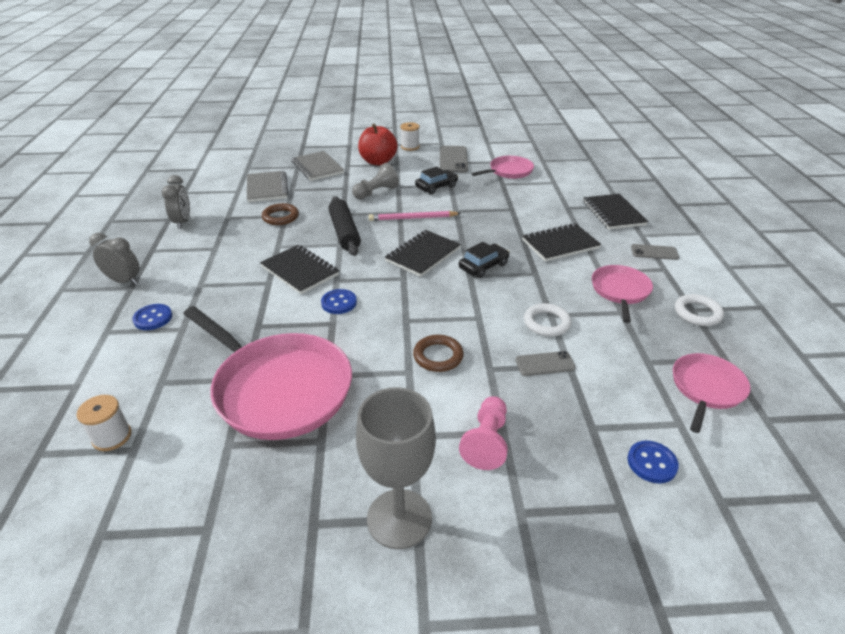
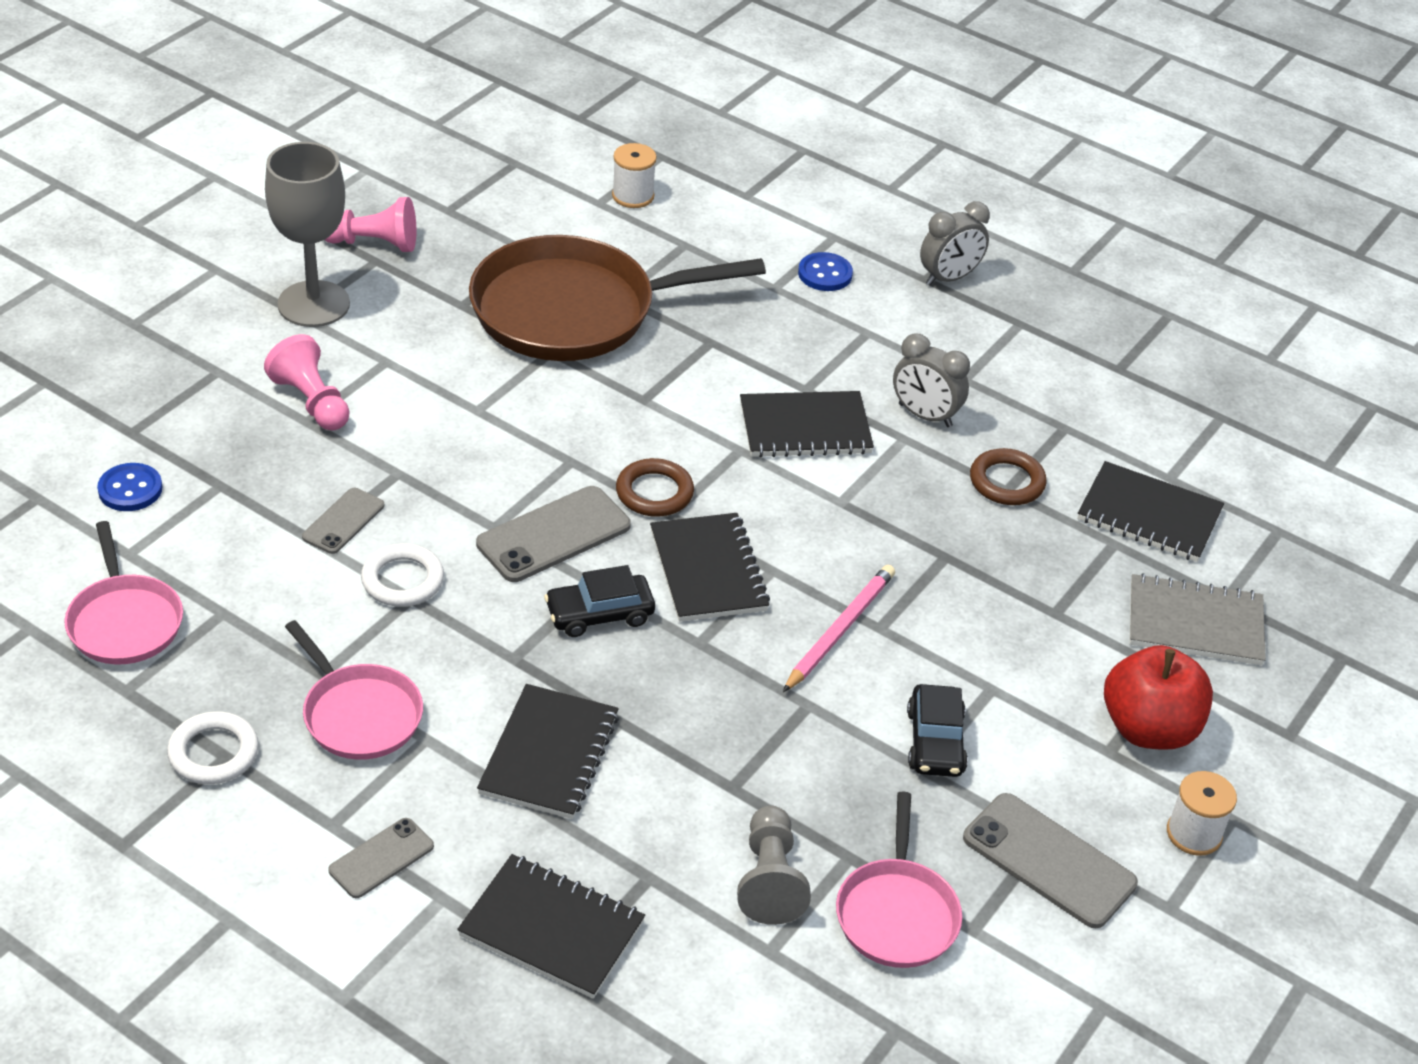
camera: 125 degrees right, 5 degrees up
grey clock [162,175,190,229] -> grey clock moved to [893,333,970,427]
pink pan [183,306,352,440] -> brown pan [469,235,766,361]
grey notebook [247,171,289,202] -> black notebook [1077,461,1224,562]
blue button [321,289,357,314] -> none
black rolling pin [328,196,361,256] -> none
grey pawn [352,163,399,199] -> grey pawn moved to [737,805,811,925]
brown ring [413,335,464,372] -> brown ring moved to [616,458,694,517]
black car [459,242,509,278] -> black car turned 75 degrees clockwise [544,565,655,637]
none -> pink pawn [325,197,416,252]
none -> grey phone [476,486,631,582]

